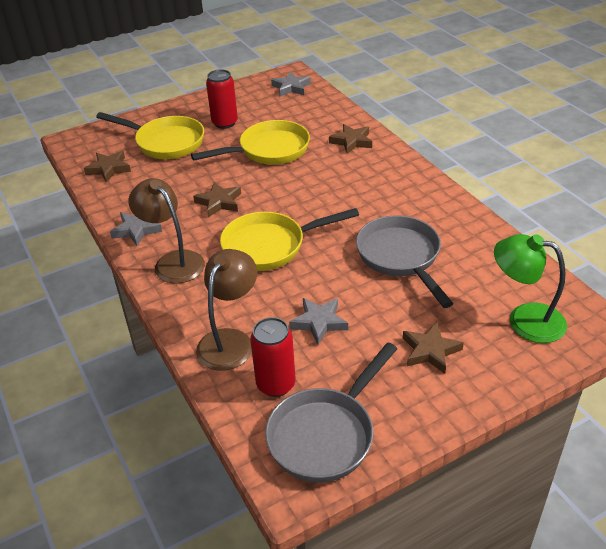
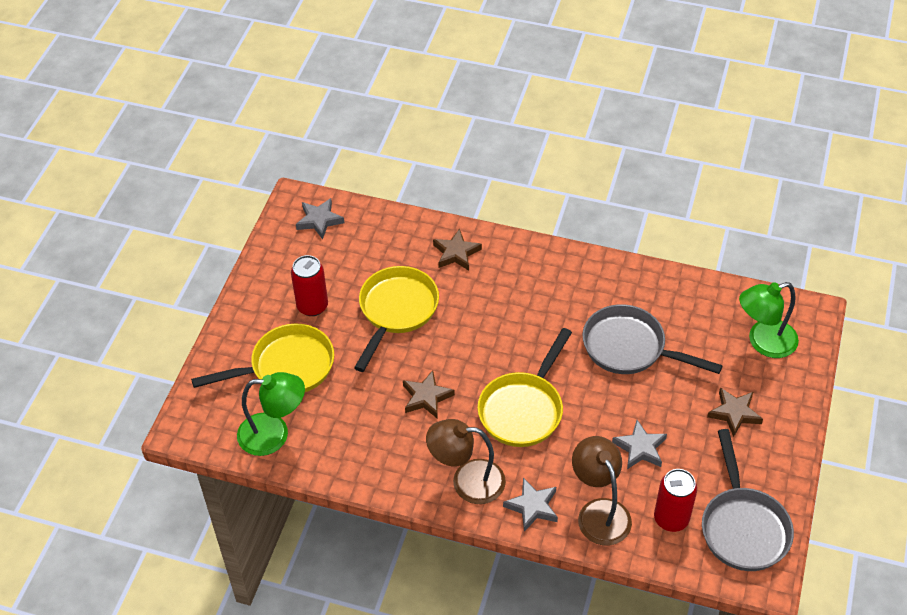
camera: 45 degrees left, 10 degrees up
brown star [84,151,131,183] -> green lamp [237,372,305,456]
grey star [110,212,162,246] -> grey star moved to [503,478,558,532]

